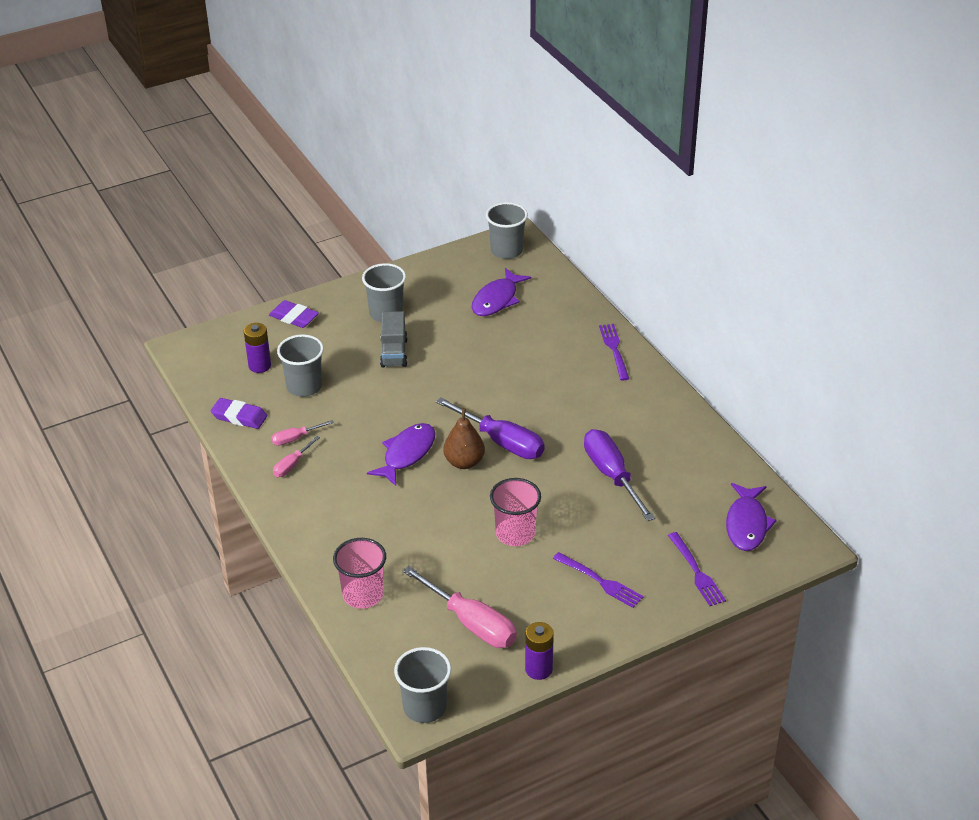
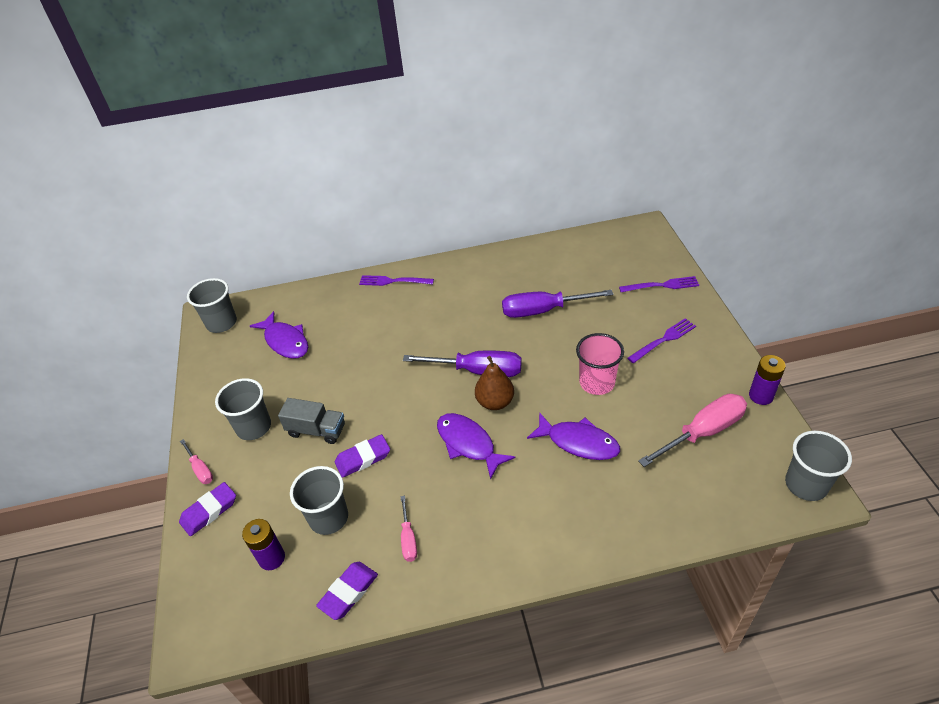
camera: 70 degrees left, 5 degrees up
pink screwdriver [273,436,320,477] -> pink screwdriver moved to [180,439,213,484]
pink cup [333,538,386,609] -> none
purple screwdriver [436,397,545,459] -> purple screwdriver turned 45 degrees clockwise [403,351,522,377]
purple fish [726,483,777,551] -> purple fish moved to [527,412,620,460]
none -> purple eraser [335,434,390,478]

